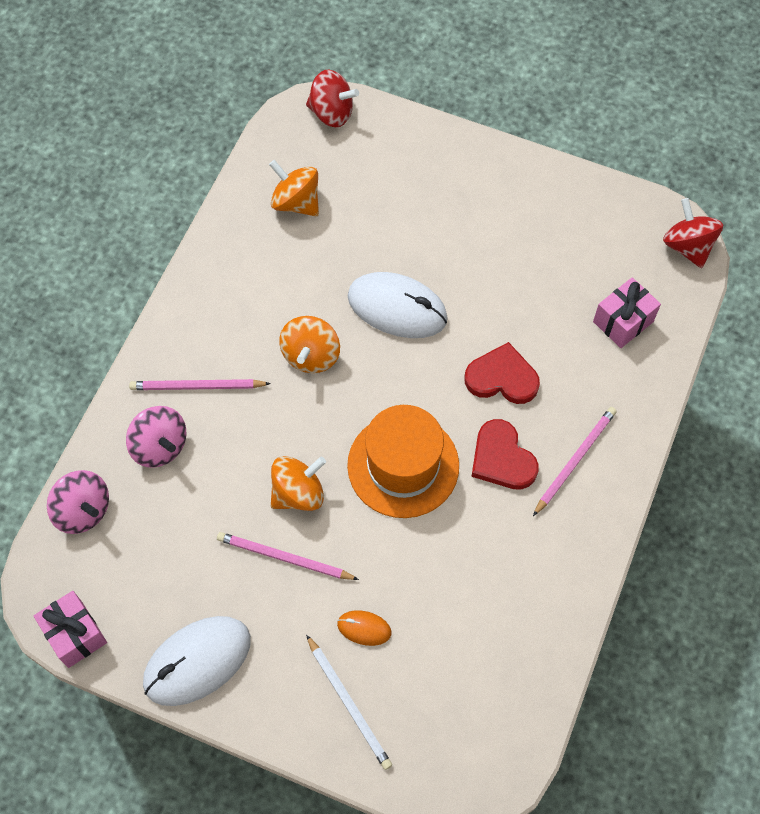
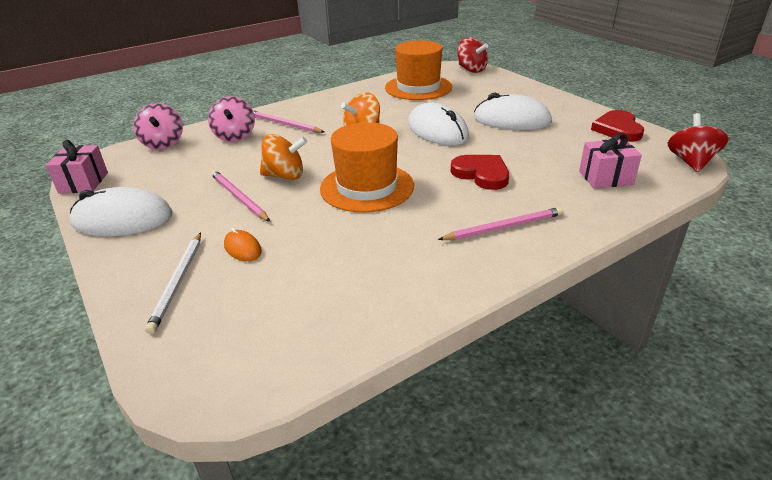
camera: 35 degrees right, 30 degrees down
orange spinning top [269,160,319,216] -> orange hat [385,40,452,100]
red heart [471,419,539,490] -> red heart moved to [591,110,644,142]
none -> white mouse [474,93,552,130]

